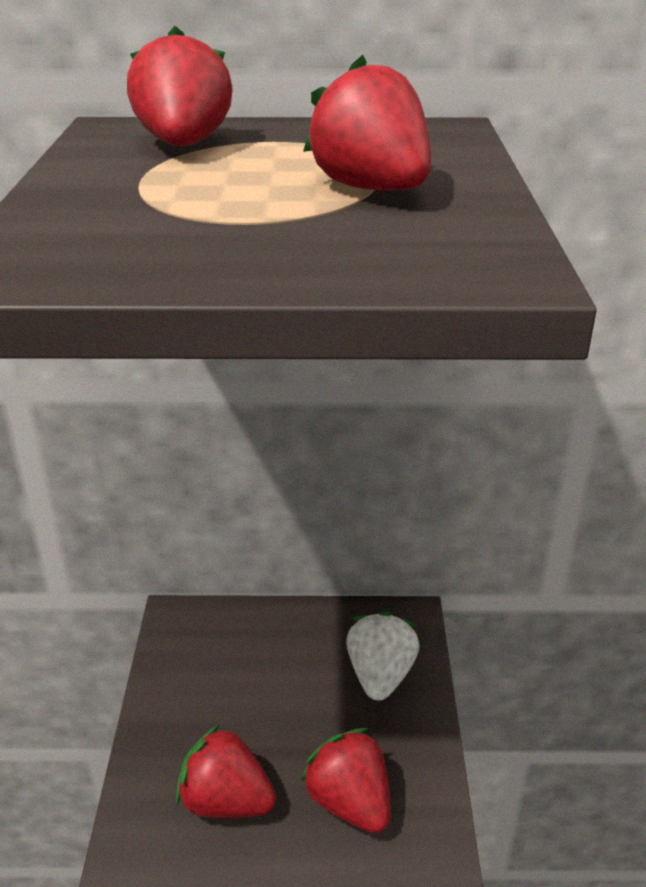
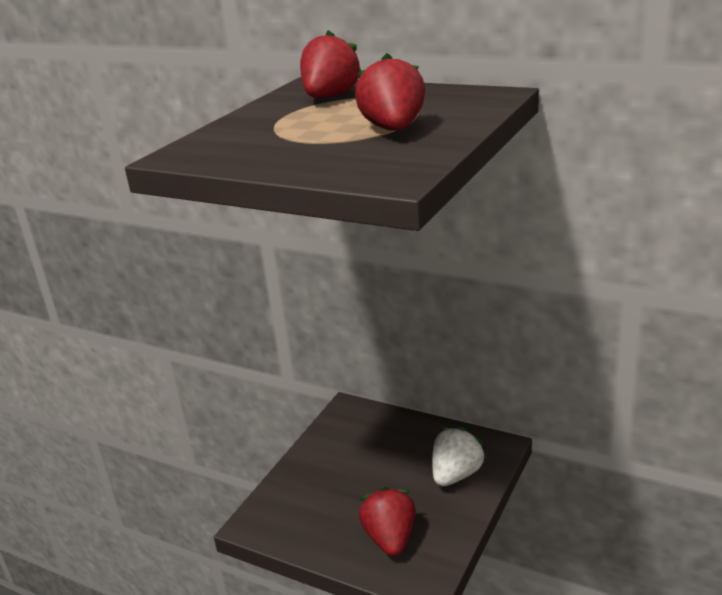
camera: 30 degrees right, 5 degrees down
red strawberry [176,724,276,818] -> none

